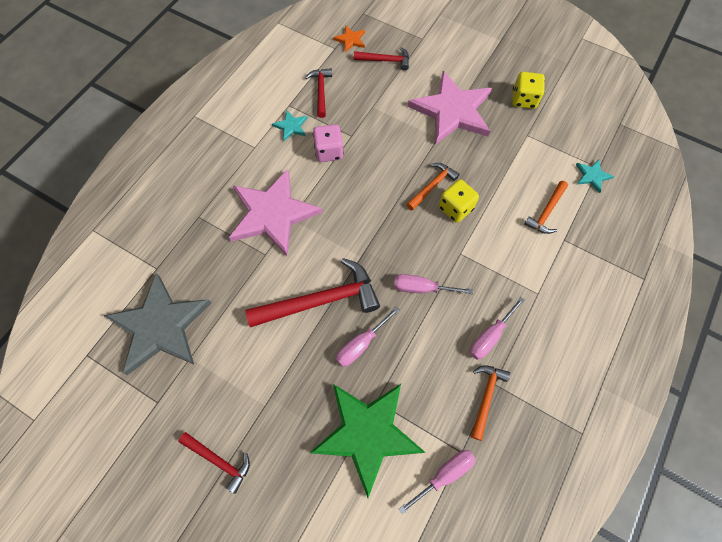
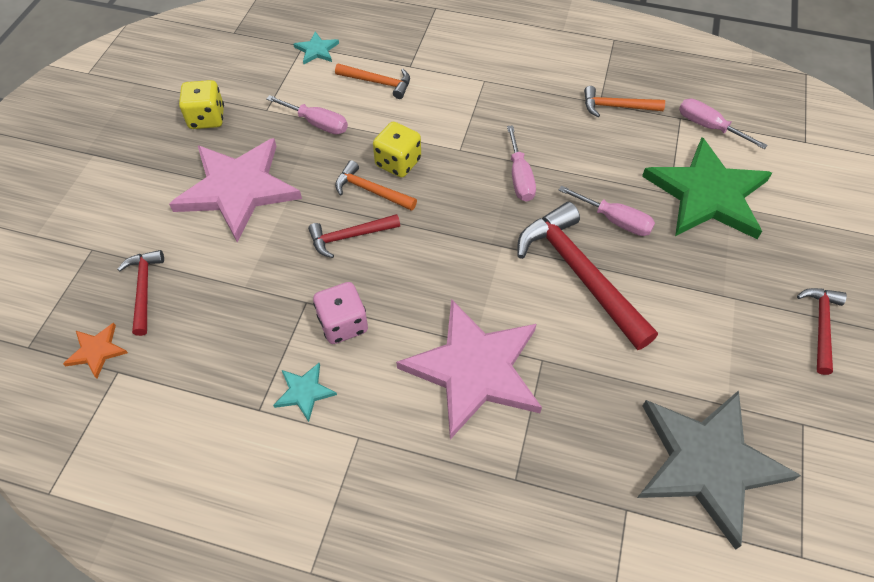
camera: 105 degrees left, 10 degrees down
red hammer [305,68,332,118] -> red hammer moved to [308,214,400,258]
pink screwdriver [470,297,525,360] -> pink screwdriver moved to [266,95,348,135]

